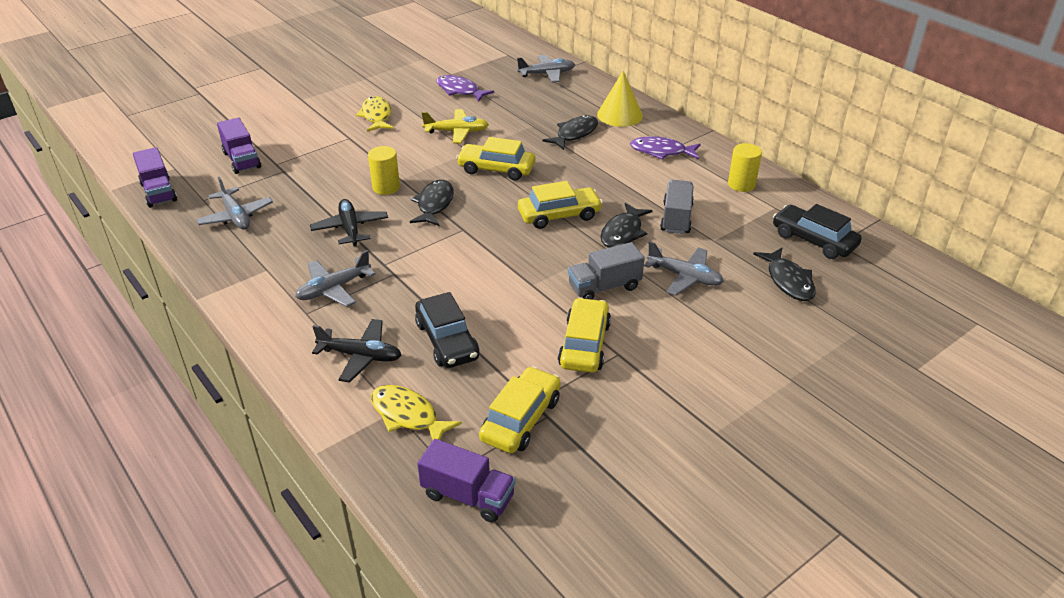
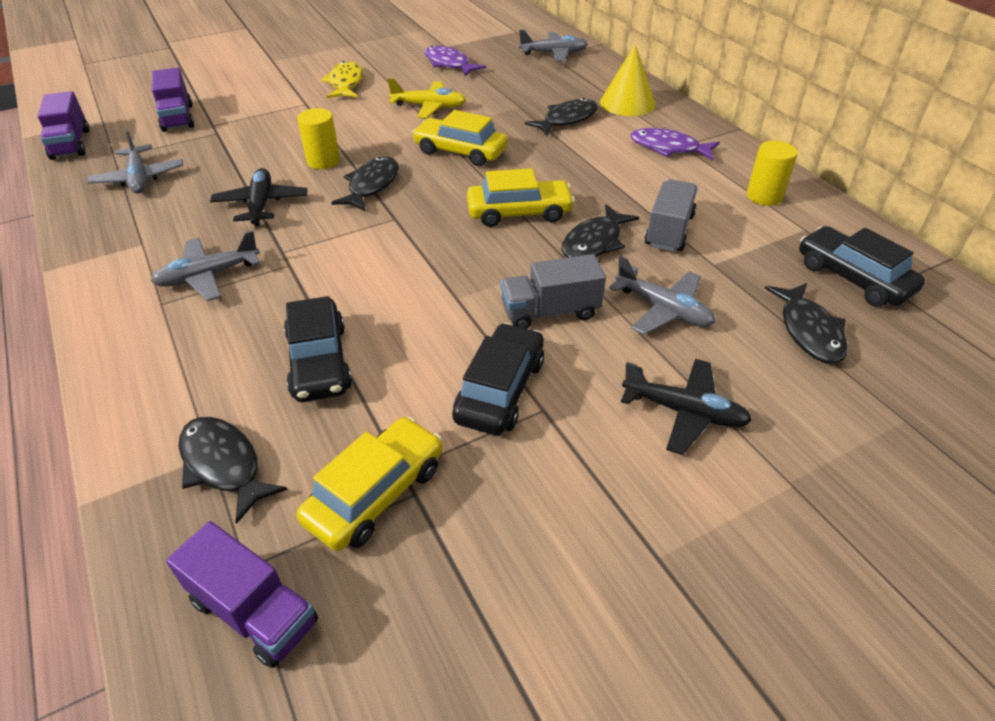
camera: 10 degrees right, 5 degrees up
black plane [312,319,401,383] -> black plane moved to [621,359,752,455]
yellow fish [371,385,462,440] -> black fish [179,417,288,524]
yellow car [558,298,611,373] -> black car [452,323,544,435]

